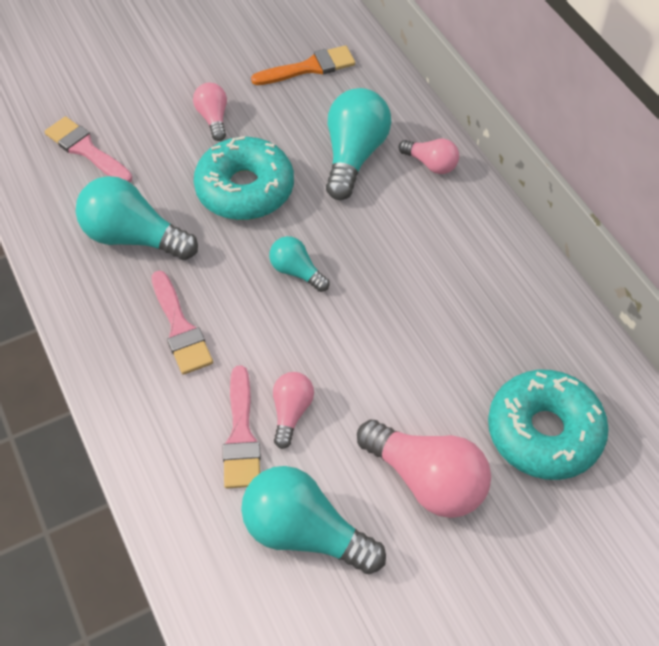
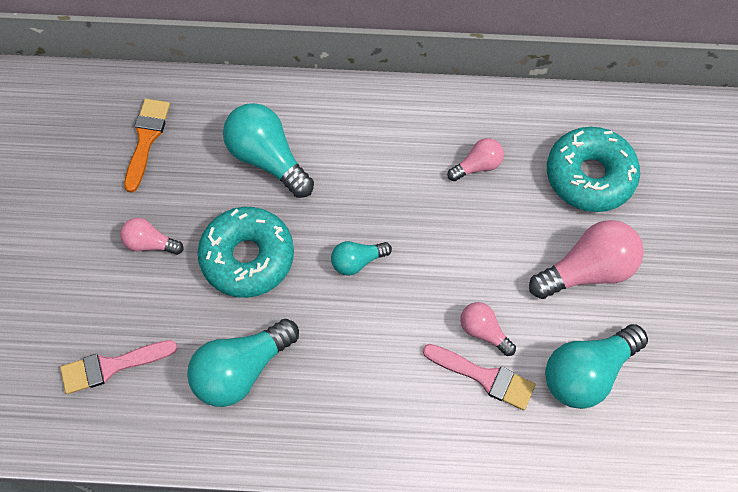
camera: 60 degrees left, 10 degrees up
pink brush [151,271,213,375] -> none
pink light bulb [399,139,459,174] -> pink light bulb moved to [447,138,504,181]

